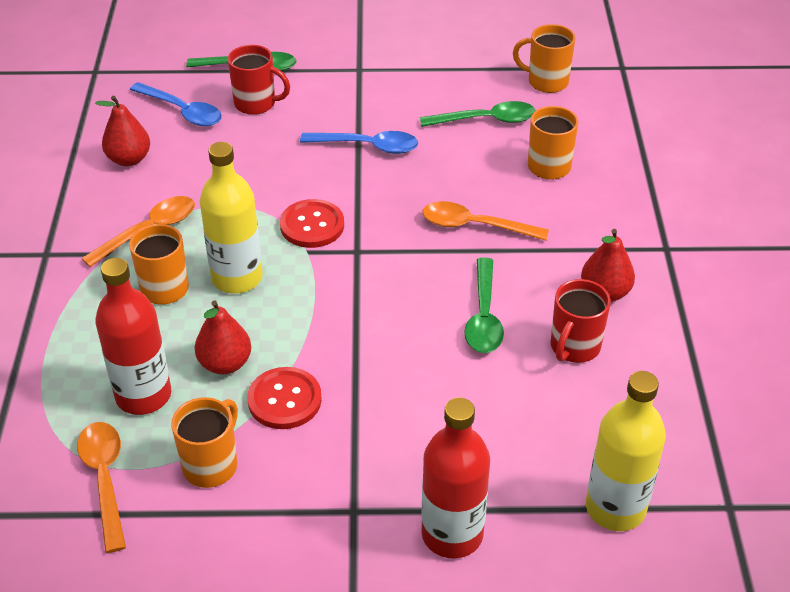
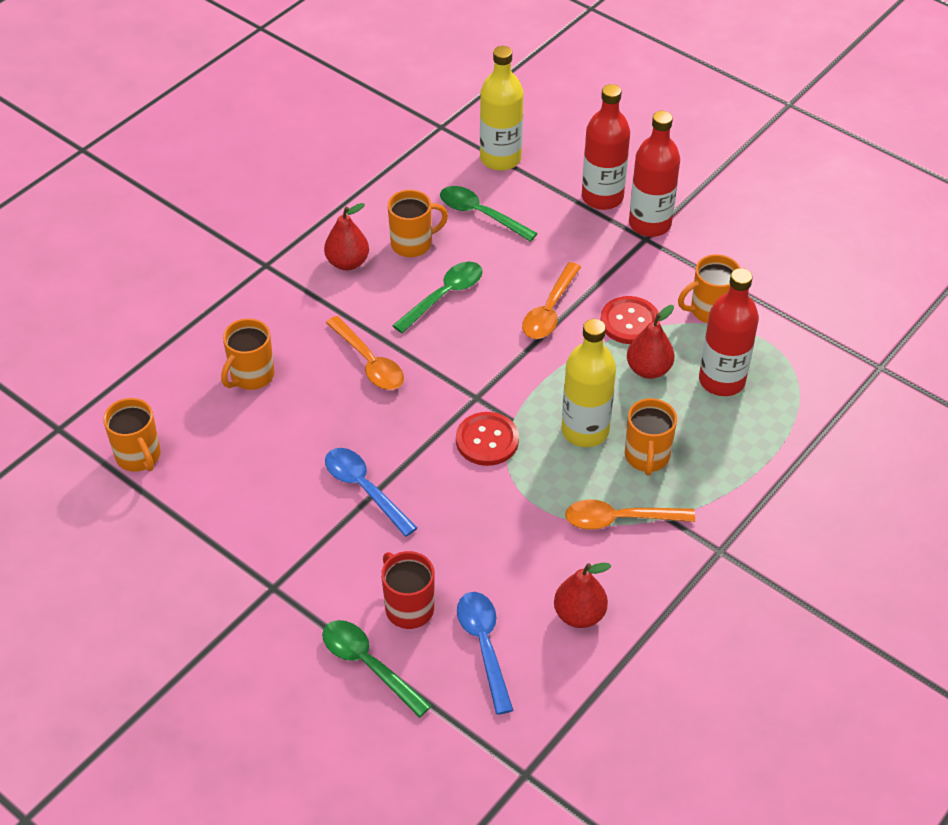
camera: 140 degrees left, 5 degrees up
orange spoon [77,422,126,553] -> orange spoon moved to [522,262,581,339]
green spoon [420,101,536,127] -> green spoon moved to [440,186,538,242]
red mug [551,279,611,363] -> orange mug [388,190,448,257]
none -> red bottle [629,111,680,237]

